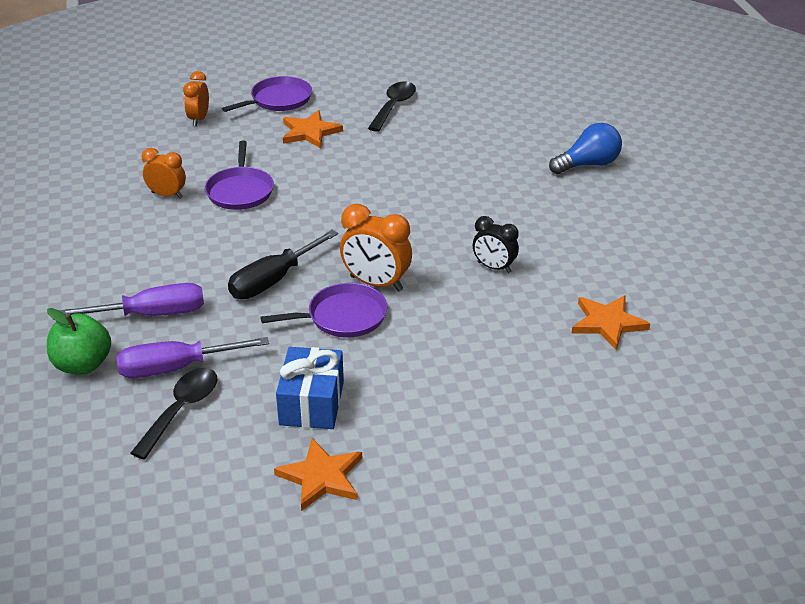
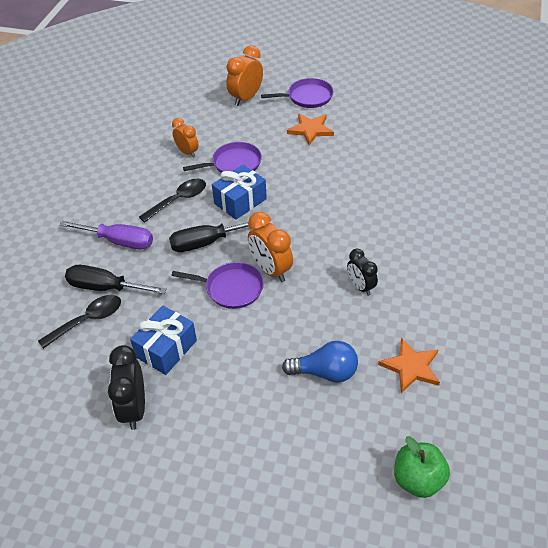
camera: 30 degrees right, 10 degrees up
green apple [47,308,111,374] -> green apple moved to [394,436,450,498]
purple screwdriver [116,337,269,378] -> black screwdriver [65,265,167,294]
orange clock [183,71,209,126] -> orange clock [226,45,263,106], size x1.53
purple pan [205,141,274,210] -> purple pan turned 135 degrees counterclockwise [183,142,262,173]
orange star [274,438,362,511] -> black clock [108,345,145,430]
black spoon [368,81,416,132] -> black spoon moved to [139,179,206,223]
blue light bulb [549,123,622,174] -> blue light bulb moved to [282,341,358,383]
none -> blue gift [212,165,267,220]

